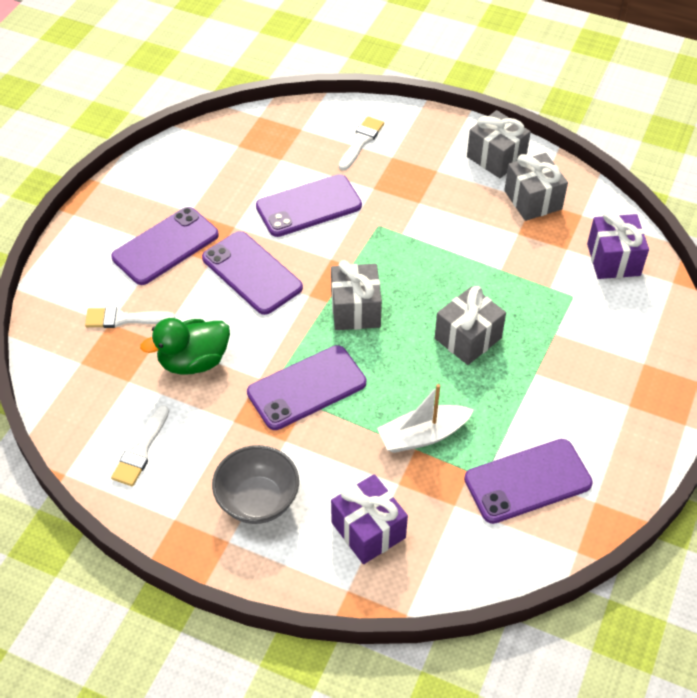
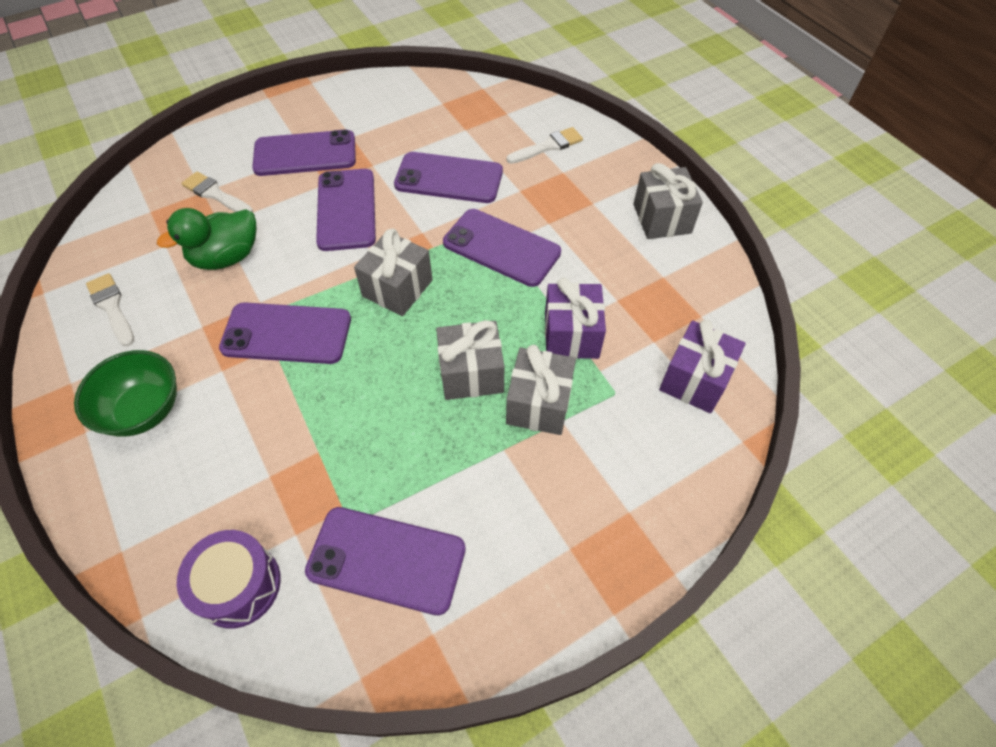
camera: 35 degrees right, 5 degrees up
white brush [111,405,169,486] -> white brush turned 90 degrees clockwise [86,273,134,347]
green duck [140,318,230,375] -> green duck turned 45 degrees counterclockwise [157,208,257,270]
grey bowl [212,445,299,524] -> green bowl [74,350,177,437]
purple gift [331,474,408,564] -> purple gift moved to [545,278,606,359]
white boat [377,384,474,453] -> none
grey gift [504,153,568,221] -> grey gift moved to [506,345,576,435]
none -> purple drum [177,530,281,629]
none -> purple phone [443,209,561,287]

